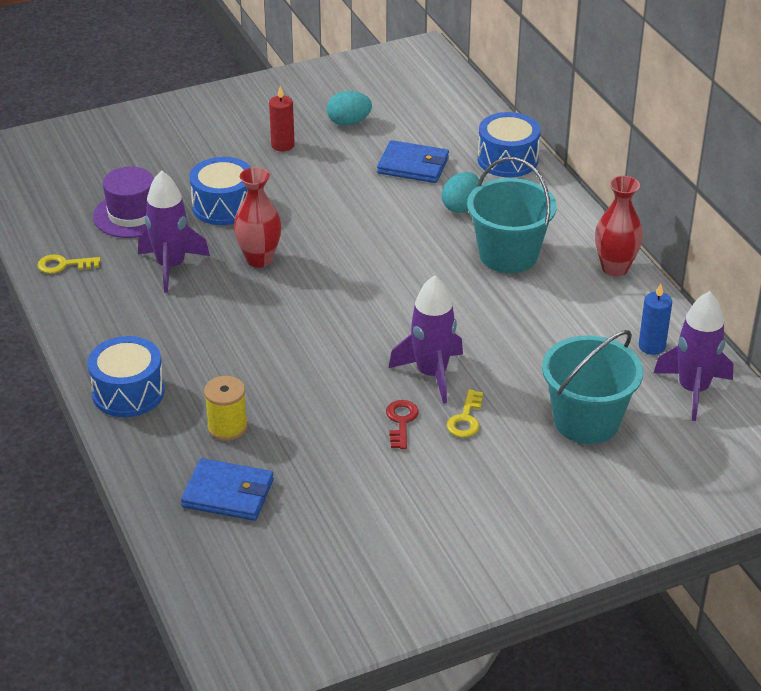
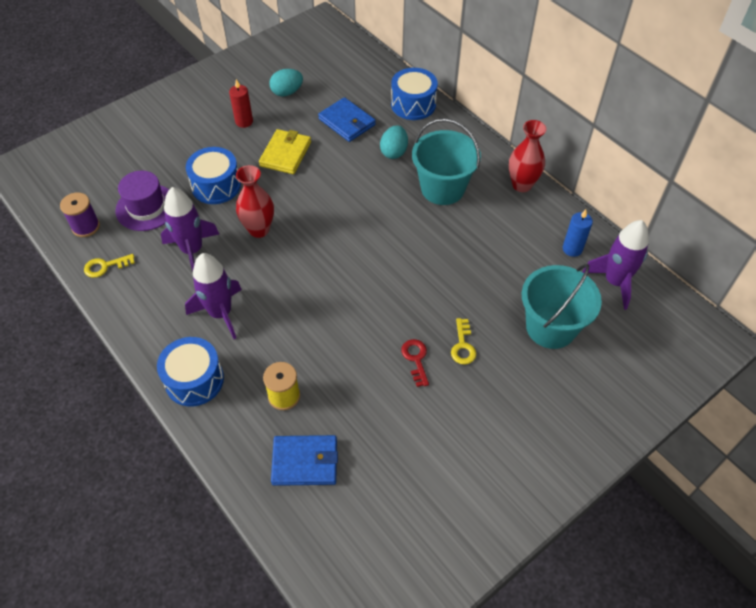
camera: 15 degrees left, 15 degrees up
blue wallet [377,140,449,183] -> blue wallet turned 45 degrees clockwise [318,97,376,142]
purple rocket [389,275,463,404] -> purple rocket moved to [185,253,242,339]
none -> purple spool [60,192,100,237]
none -> yellow wallet [259,129,311,174]

